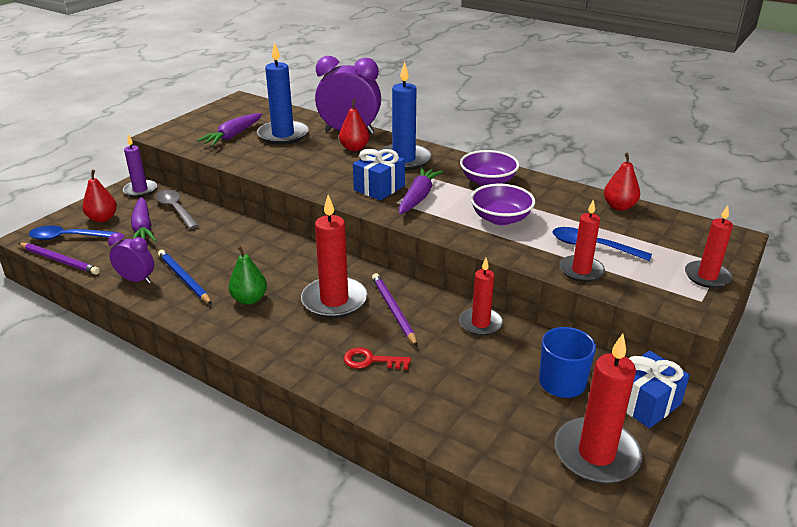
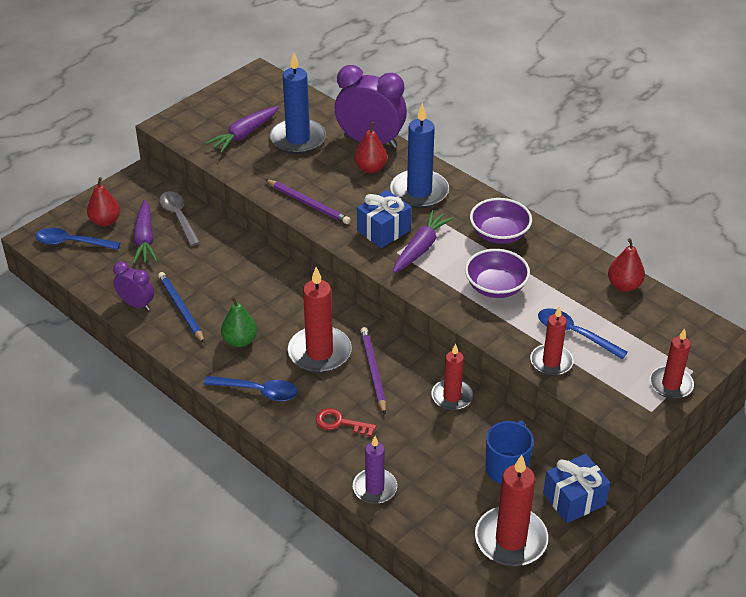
camera: 10 degrees right, 10 degrees up
purple pencil [18,243,100,275] -> purple pencil moved to [265,179,351,224]
purple candle [123,134,157,197] -> purple candle moved to [353,436,397,504]
none -> blue spoon [204,376,298,401]

